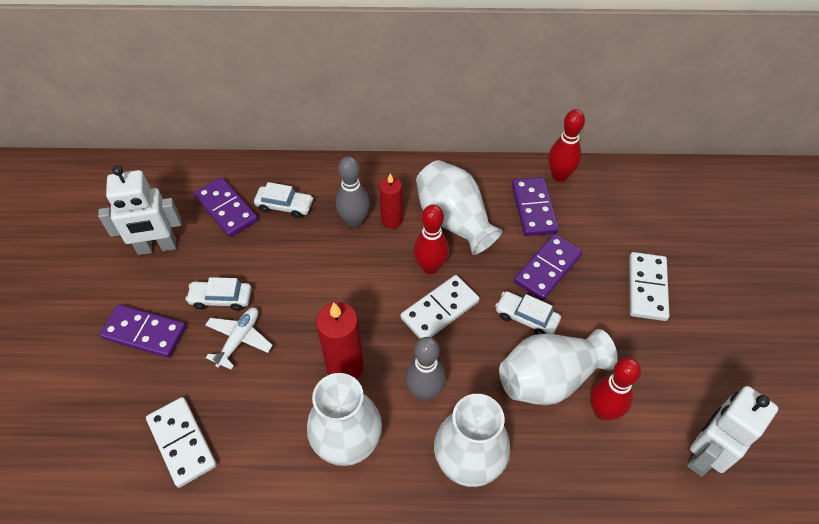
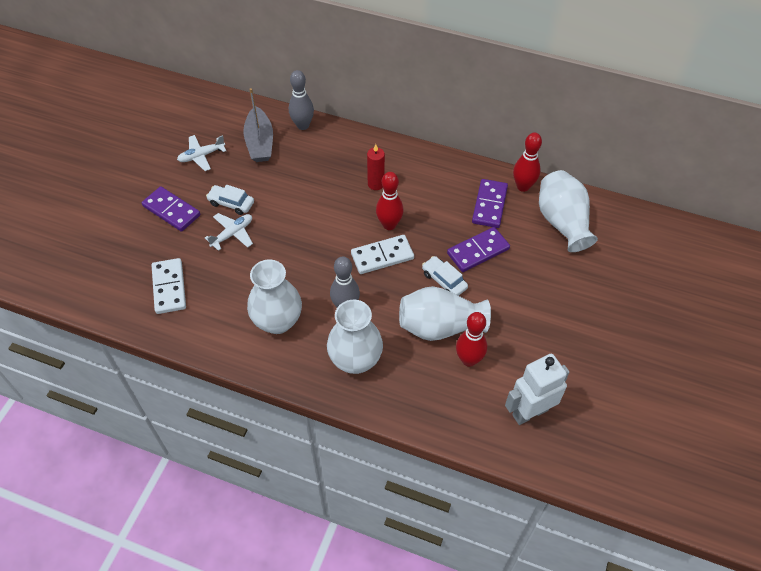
camera: 20 degrees right, 0 degrees up
white robot [98,166,181,255] -> white plane [177,135,226,171]
purple domino [194,177,258,237] -> grey boat [243,88,273,162]
white car [254,182,313,218] -> none
red candle [316,302,364,379] -> none
grey bowling pin [336,156,370,228] -> grey bowling pin moved to [289,70,314,130]
white vase [416,160,503,255] -> white vase moved to [539,170,598,252]
white domino [629,252,669,321] -> none

